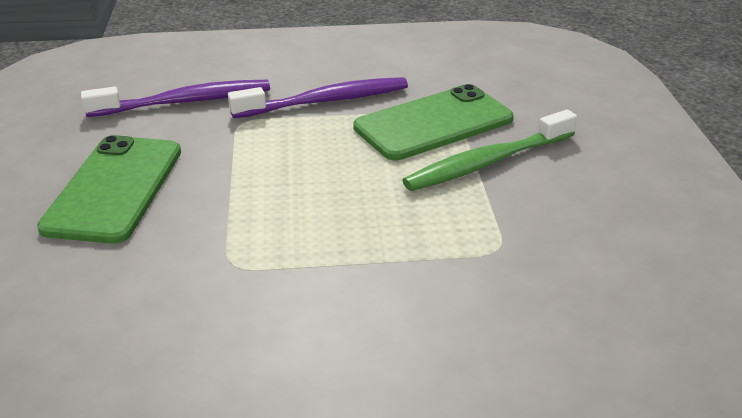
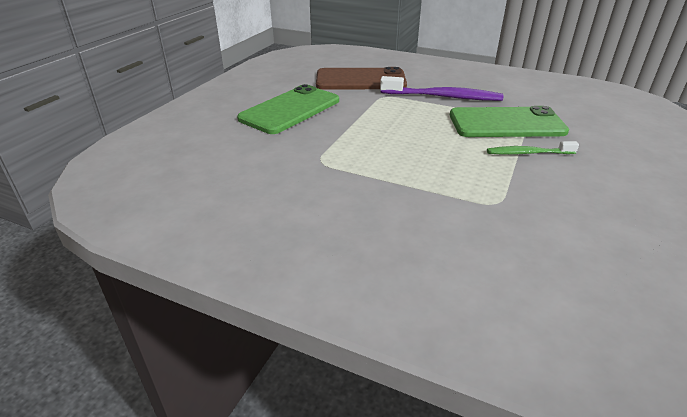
camera: 30 degrees right, 0 degrees up
purple toothbrush [81,80,270,117] -> brown phone [316,67,407,89]
green toothbrush [403,110,577,191] -> green toothbrush [487,141,579,155], size x0.59

